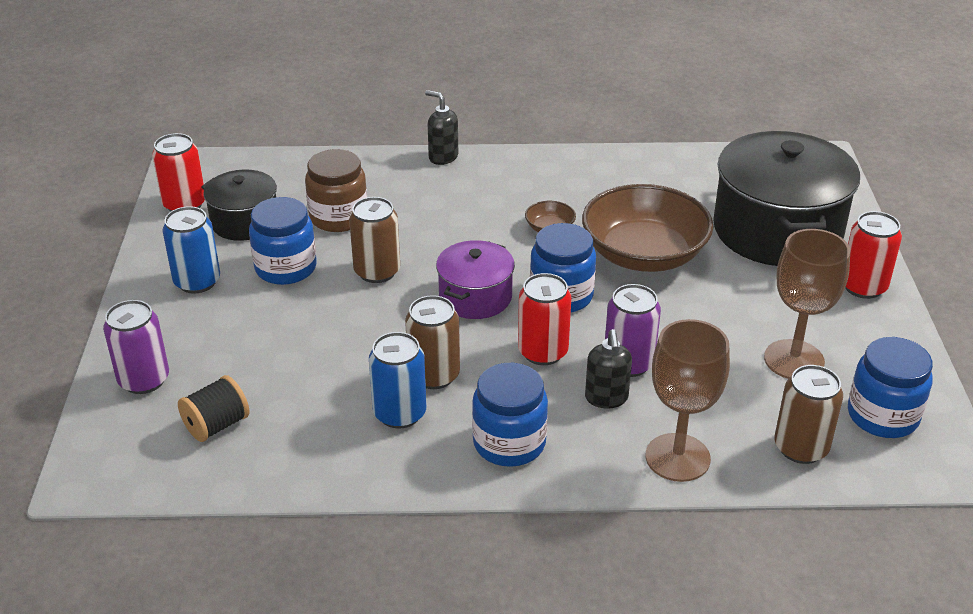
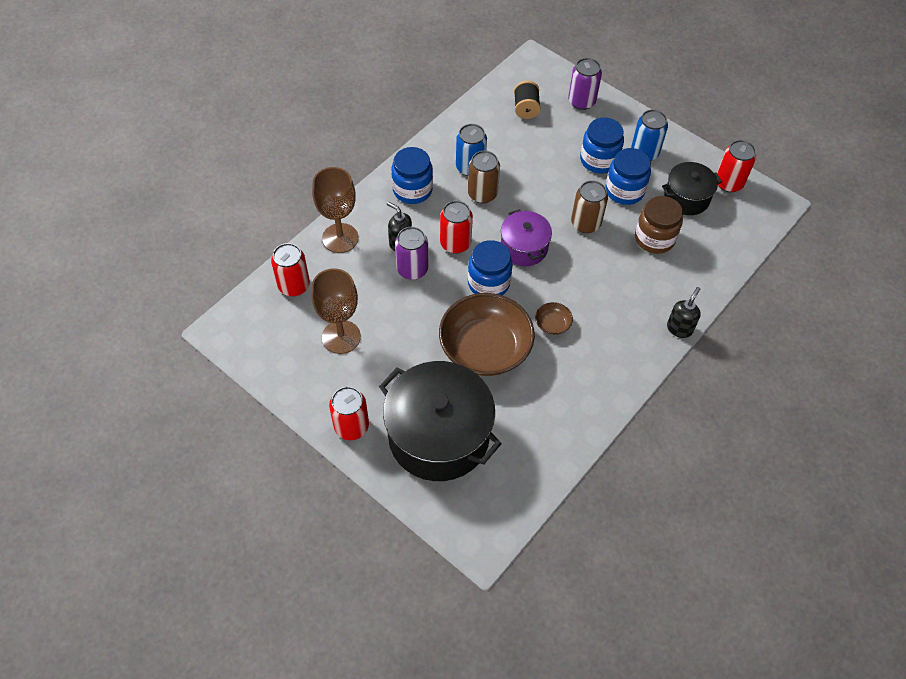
camera: 130 degrees right, 20 degrees up
black soap dispenser [425,90,458,165] -> black soap dispenser turned 45 degrees counterclockwise [667,287,701,338]
brown can [774,365,843,464] -> red can [271,243,310,296]
blue jar [848,337,933,438] -> blue jar moved to [580,117,624,174]

